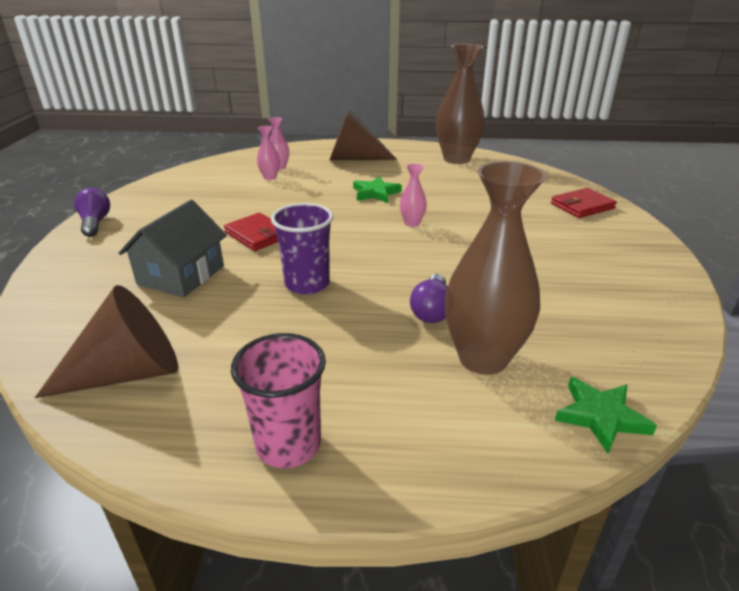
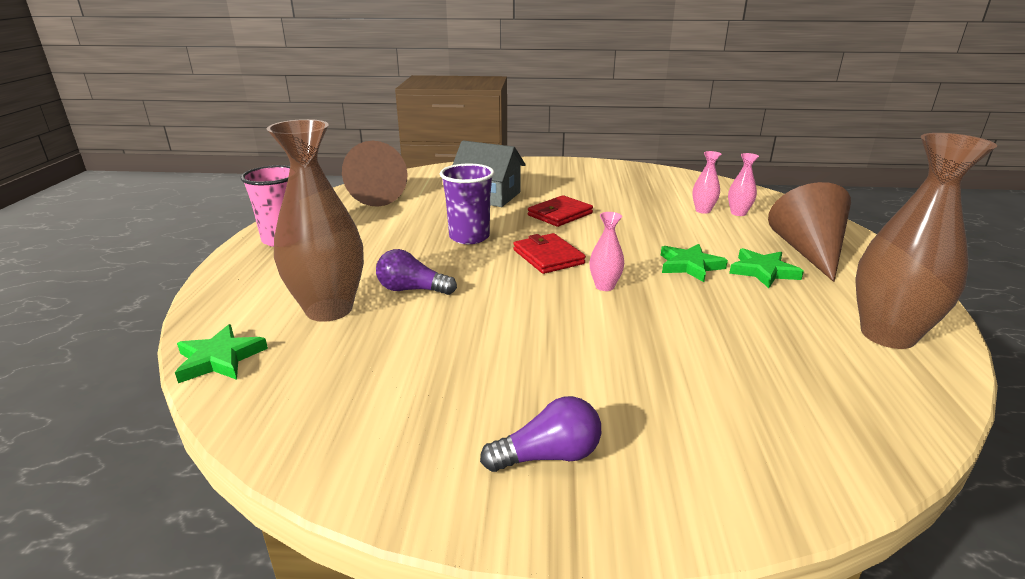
camera: 90 degrees right, 5 degrees down
purple light bulb [74,188,110,237] -> purple light bulb moved to [480,396,601,472]
red wallet [551,188,617,218] -> red wallet moved to [513,233,586,274]
none -> green star [729,248,804,288]

